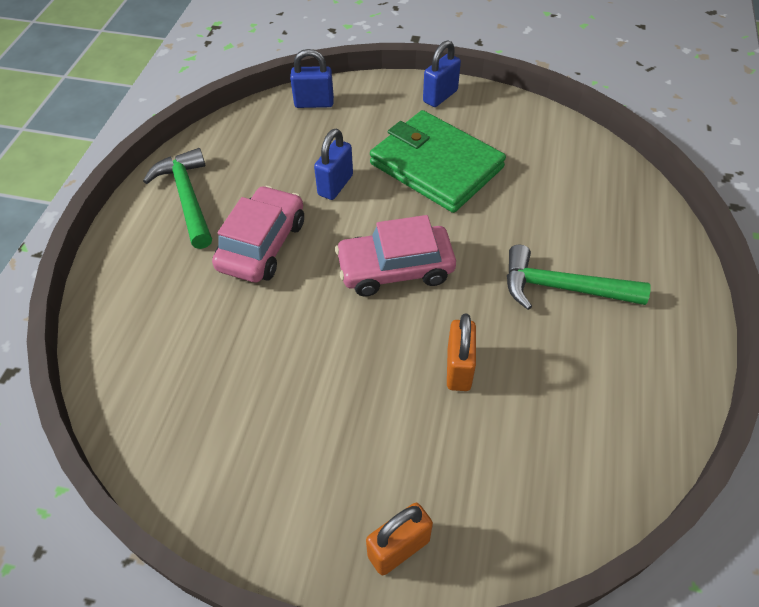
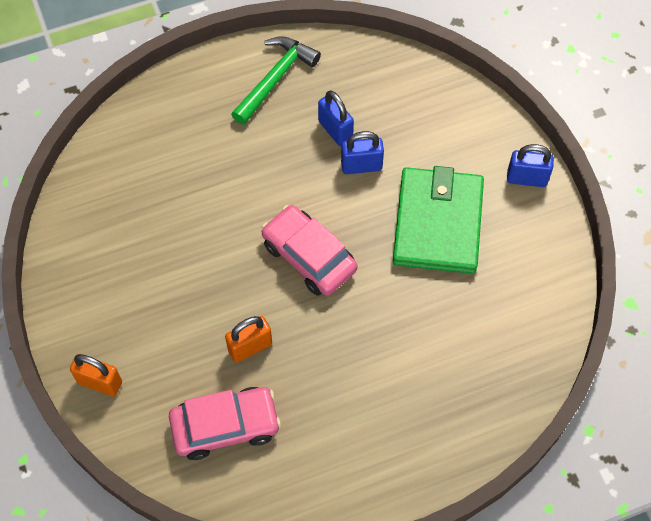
camera: 55 degrees right, 10 degrees up
pink car [212,186,304,283] -> pink car moved to [169,387,281,460]
blue padlock [290,49,334,108] -> blue padlock moved to [318,90,354,146]
green hammer [507,245,651,310] -> none

